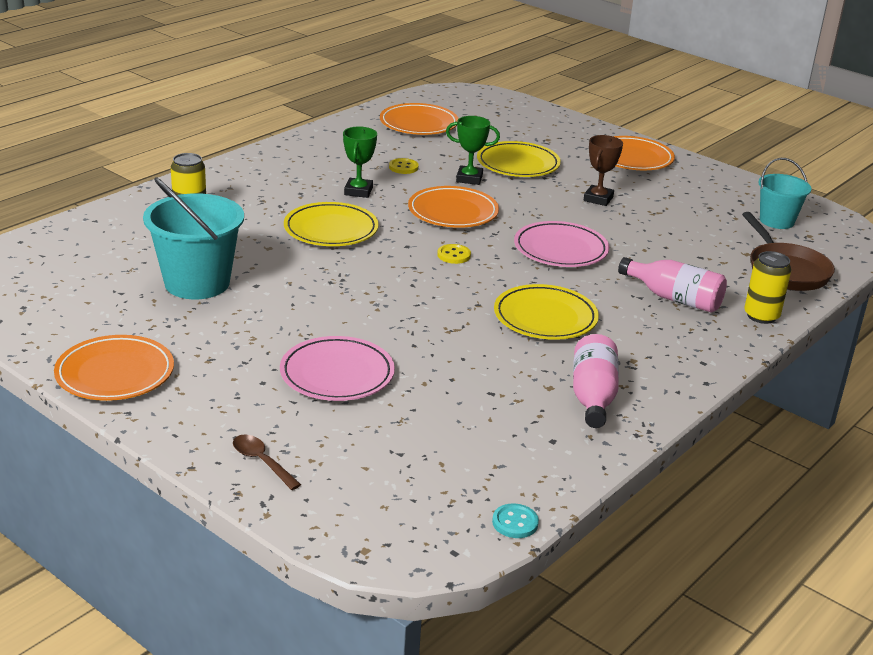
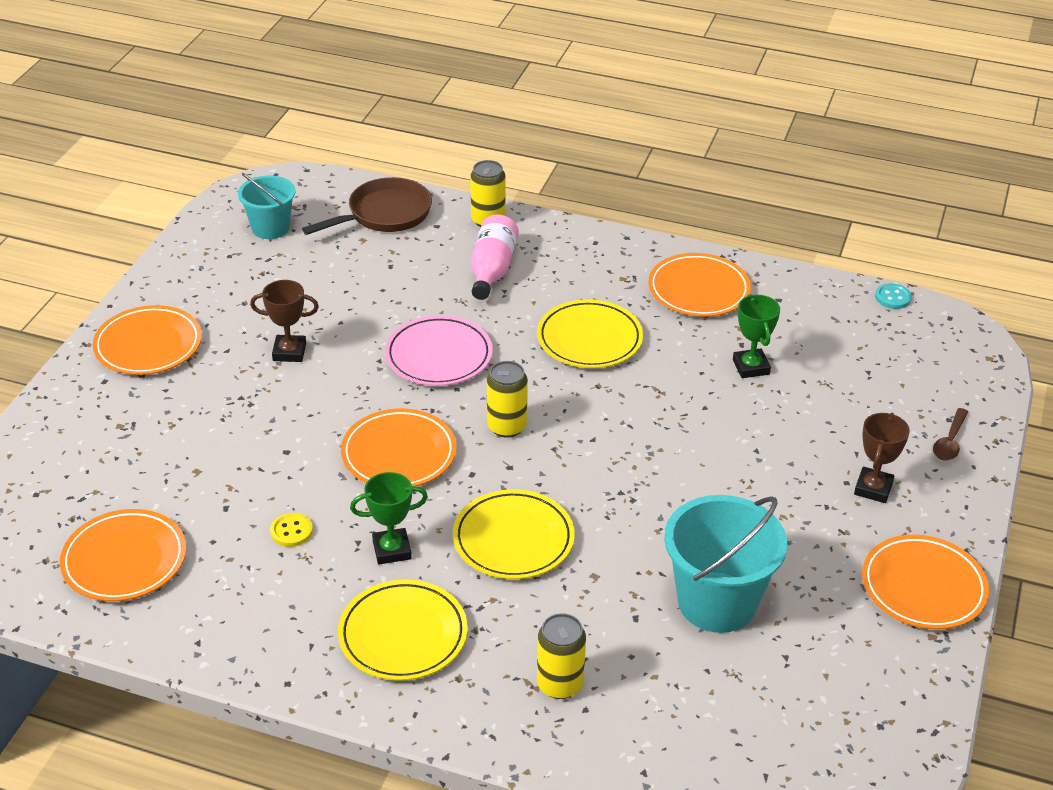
camera: 110 degrees left, 10 degrees up
pink plate [280,336,395,401] -> none
yellow button [437,244,471,264] -> yellow can [487,361,528,438]
green trophy [446,116,500,185] -> green trophy moved to [733,294,780,378]
yellow plate [477,141,561,177] -> yellow plate moved to [338,580,468,681]
pink bottle [573,334,619,428] -> orange plate [648,253,751,317]
none -> brown trophy [854,413,910,503]

